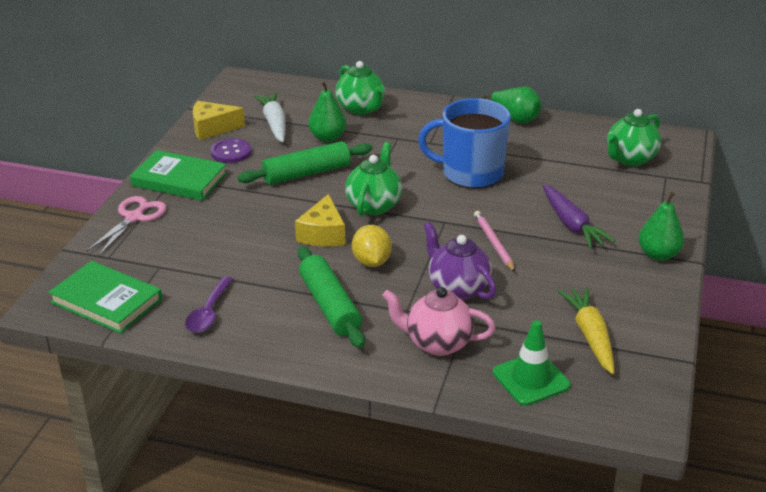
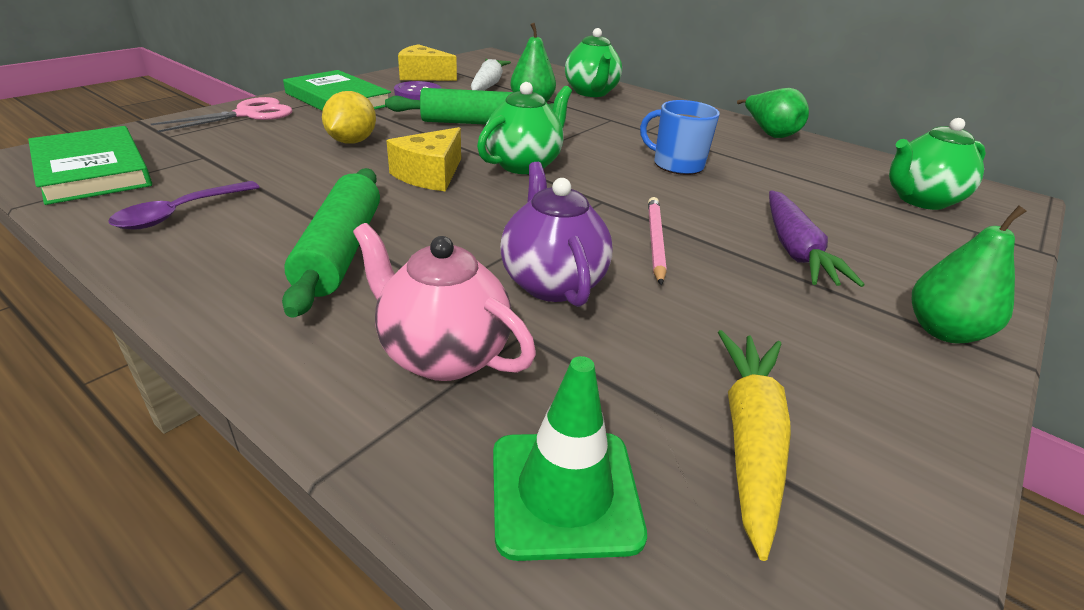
camera: 20 degrees right, 0 degrees up
yellow lemon [352,225,392,267] -> yellow lemon moved to [322,91,376,144]
blue mug [418,98,511,189] -> blue mug [640,100,720,175], size x0.61

